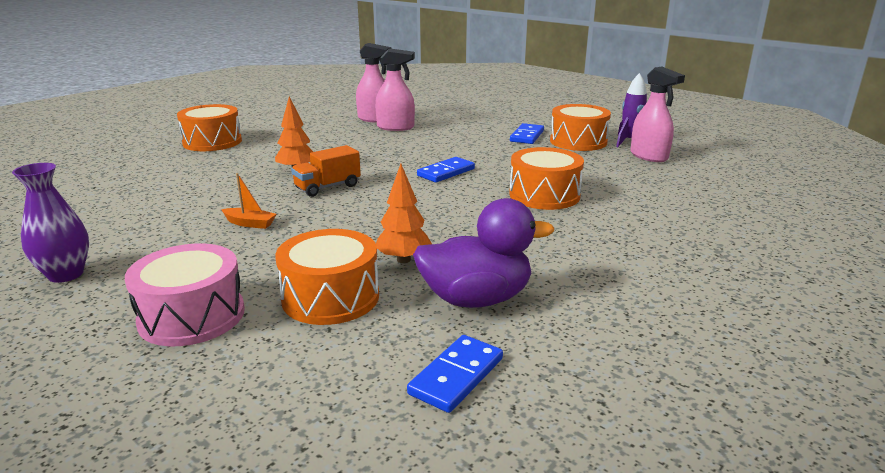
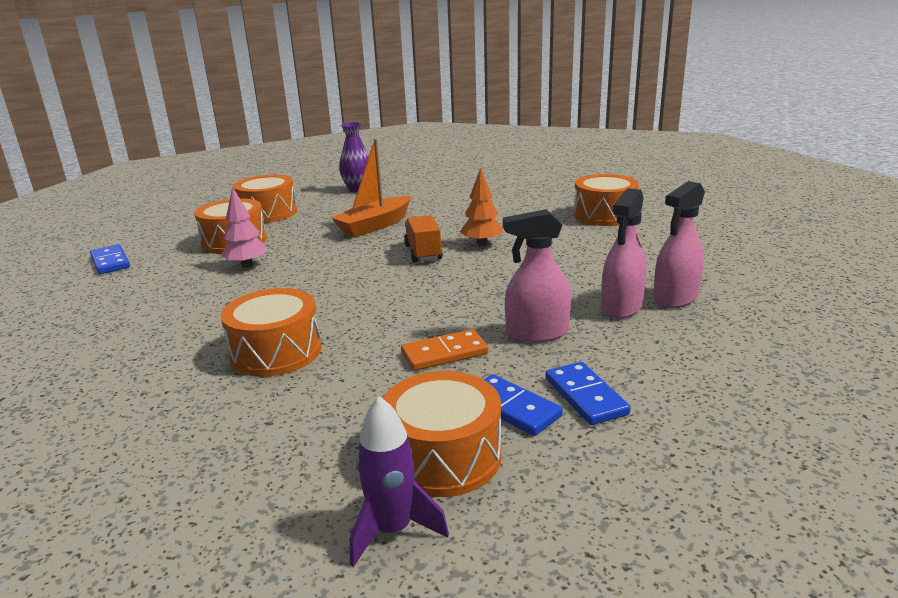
camera: 115 degrees right, 0 degrees up
pink drum [125,243,245,346] -> orange drum [233,175,297,223]
orange boat [221,173,276,229] -> orange boat [331,139,411,237], size x2.04
orange tree [376,164,432,263] -> pink tree [221,187,268,268]
purple duck [413,198,554,308] -> none
blue domino [417,157,475,182] -> blue domino moved to [546,362,631,425]
pink spray bottle [630,67,685,162] -> pink spray bottle moved to [503,209,571,343]
none -> orange domino [401,329,489,371]

